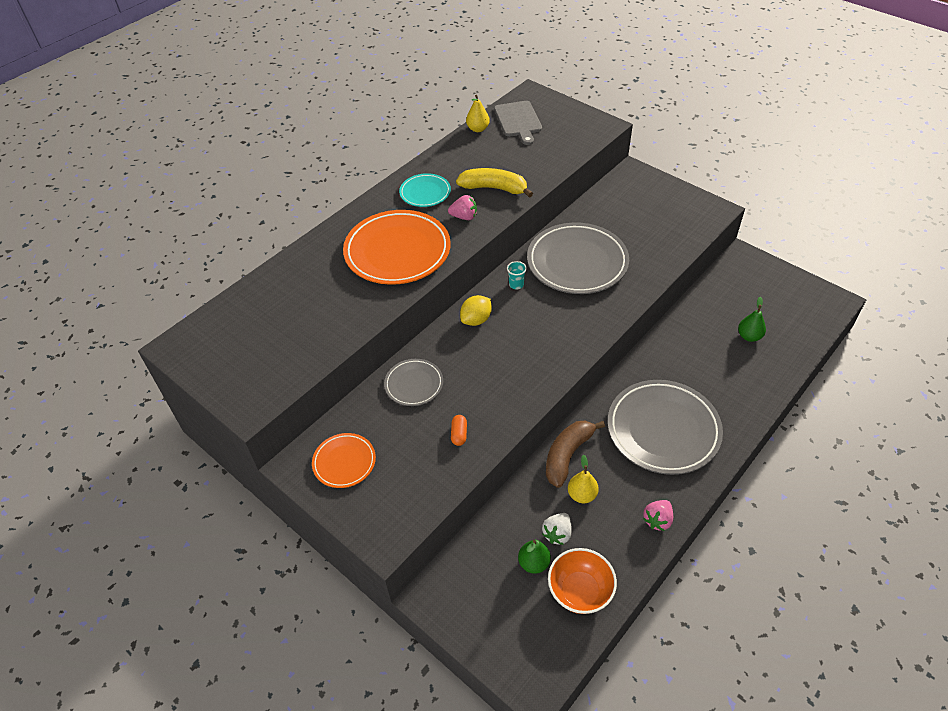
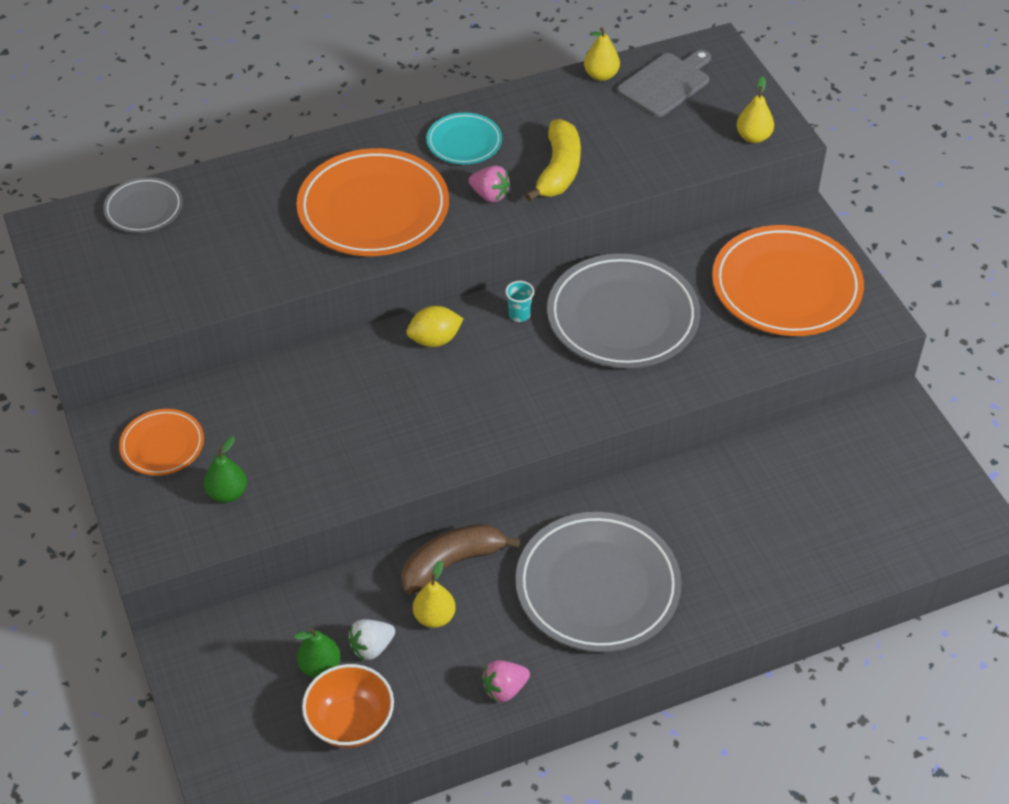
camera: 25 degrees right, 0 degrees up
grey plate [384,359,443,406] -> grey plate moved to [103,177,183,233]
orange capsule [451,415,467,446] -> none
yellow banana [456,168,533,198] -> yellow banana turned 60 degrees clockwise [525,119,581,202]
grey cutting board [494,101,542,145] -> grey cutting board turned 150 degrees counterclockwise [617,50,711,117]
green pear [738,297,766,342] -> green pear moved to [204,436,247,503]
none -> orange plate [712,225,864,336]
none -> yellow pear [736,76,774,143]

